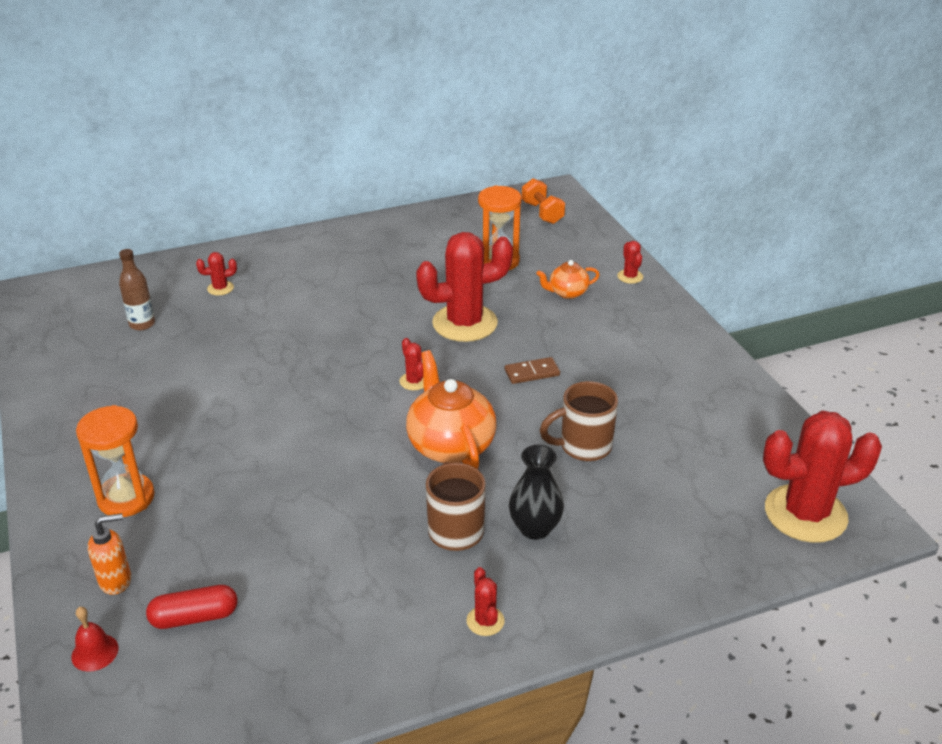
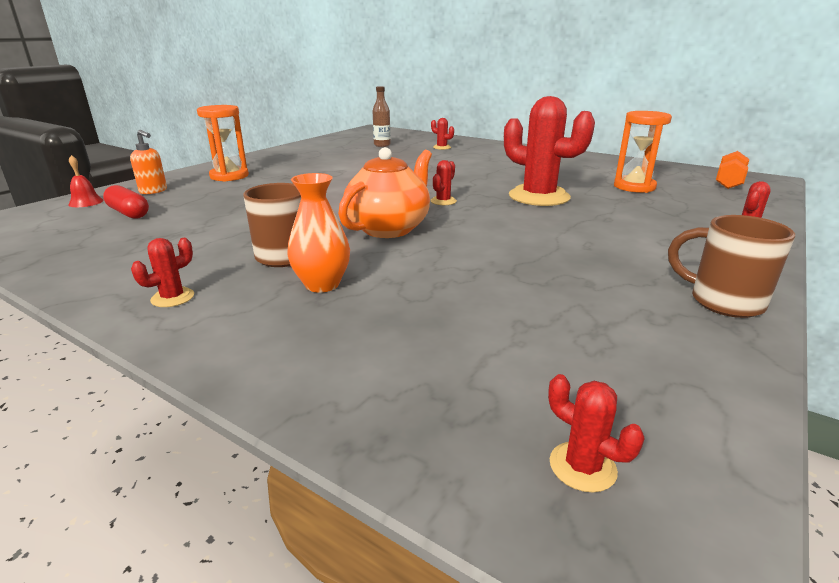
camera: 55 degrees right, 10 degrees down
brown domino [505,357,560,384] -> none
black vase [509,445,564,540] -> orange vase [287,173,350,293]
orange teapot [536,260,600,299] -> none
brown mug [540,381,618,461] -> brown mug moved to [668,215,795,318]
red cactus [763,411,882,543] -> red cactus [548,374,645,493], size x0.42

